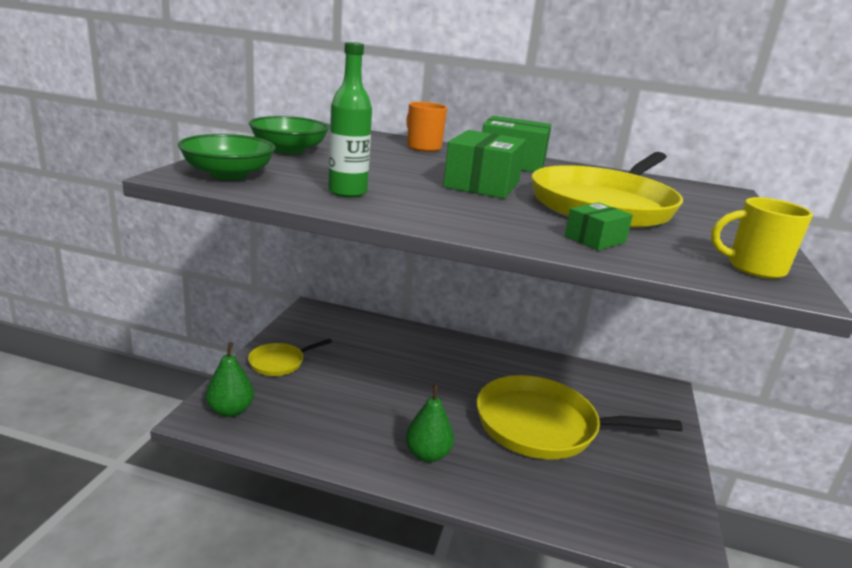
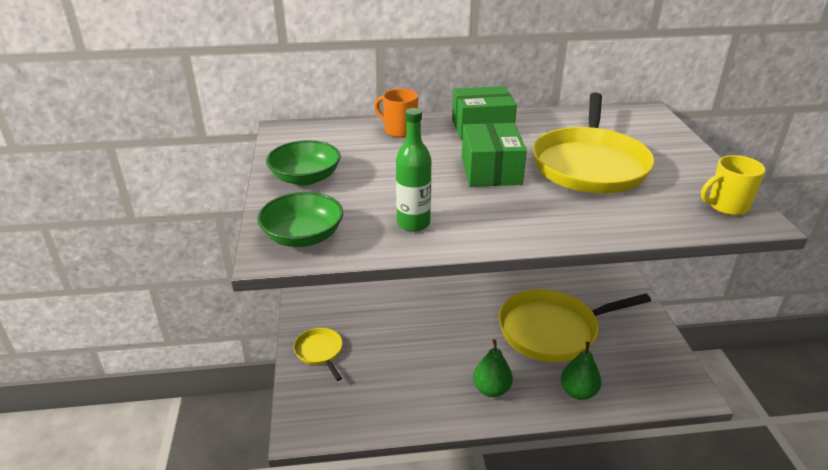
camera: 20 degrees left, 10 degrees up
green pear [206,342,254,417] -> green pear moved to [561,342,602,400]
yellow pan [248,339,332,376] -> yellow pan turned 120 degrees clockwise [294,328,343,381]
green box [565,202,633,250] -> none

